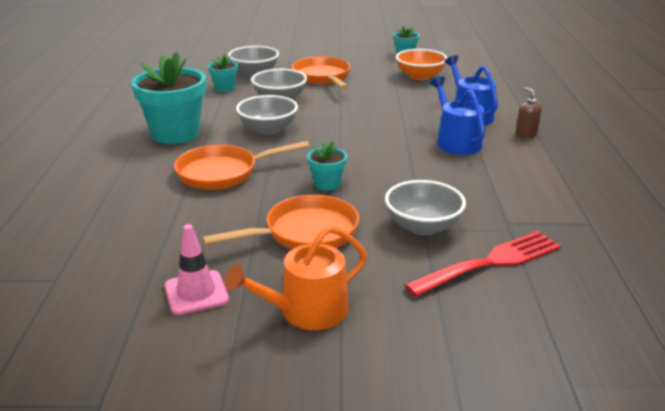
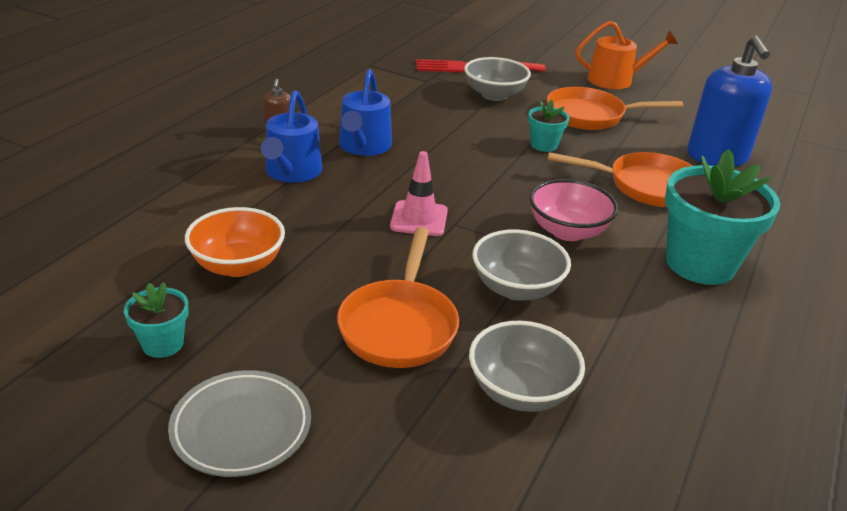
camera: 155 degrees left, 5 degrees up
pink traffic cone [165,224,229,315] -> pink traffic cone moved to [390,151,448,236]
turquoise flower pot [208,54,238,92] -> none
grey bowl [236,95,298,135] -> pink bowl [529,179,618,241]
none -> grey plate [168,370,311,477]
none -> blue soap dispenser [687,36,772,167]

